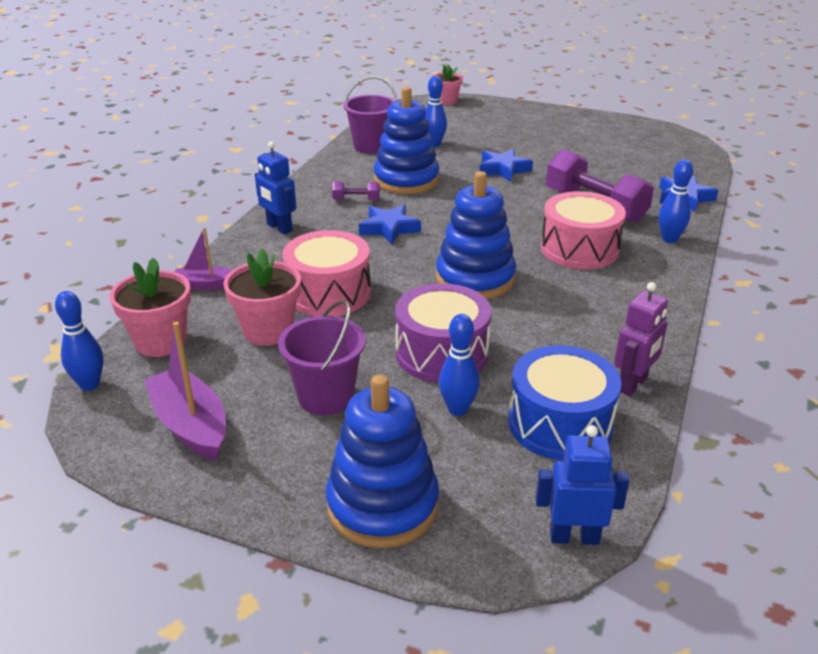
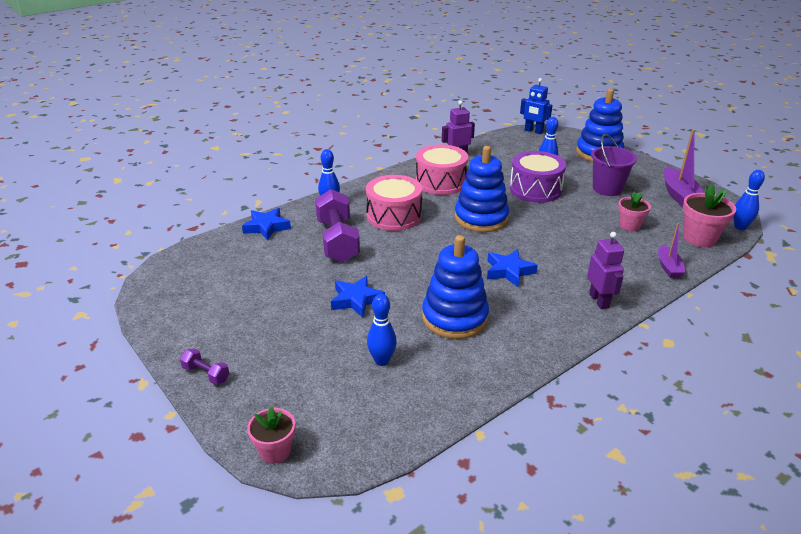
camera: 150 degrees left, 0 degrees up
purple boat [175,227,232,290] -> purple boat turned 60 degrees clockwise [658,223,686,278]
pink flower pot [223,249,301,346] -> pink flower pot [618,191,651,231], size x0.66
blue robot [255,141,296,234] -> purple robot [587,232,624,309]
pink drum [283,230,371,316] -> pink drum moved to [416,144,468,195]
purple dumbbell [332,181,380,201] -> purple dumbbell moved to [180,348,229,385]
purple bucket [343,76,397,154] -> none
blue drum [509,345,622,460] -> none

